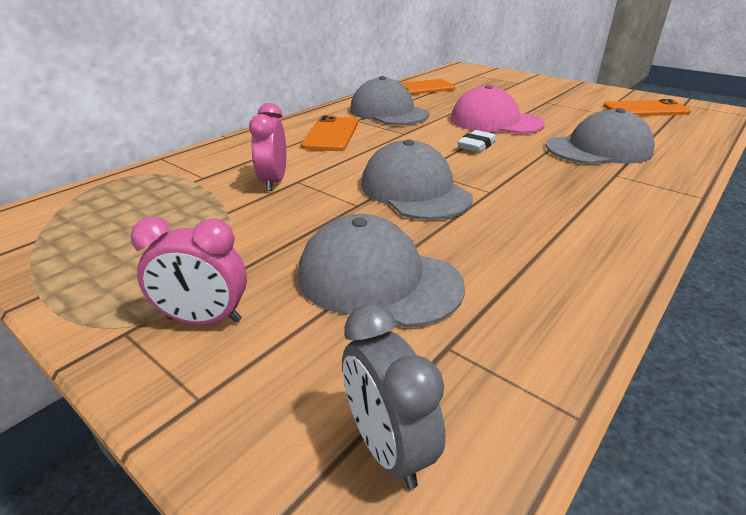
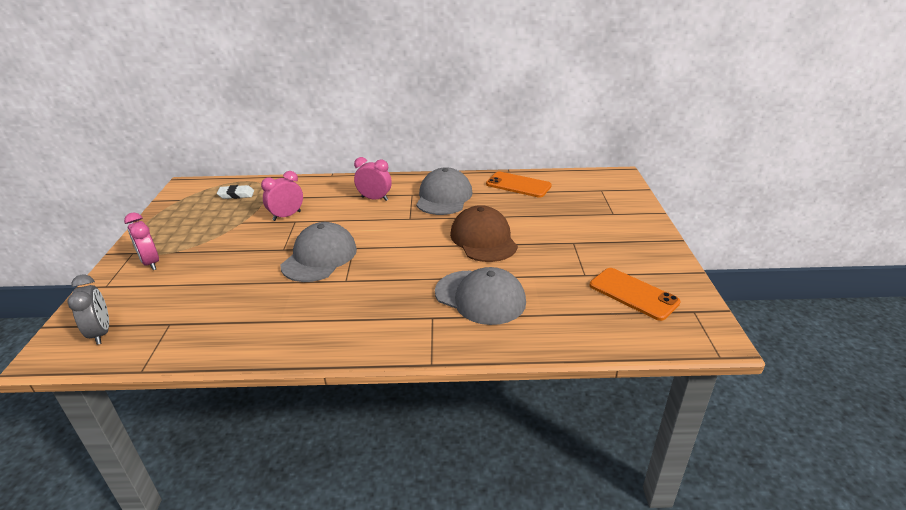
camera: 50 degrees right, 0 degrees up
grey cap [298,214,465,328] -> none
orange phone [301,115,358,151] -> pink clock [354,157,392,201]
grey clock [343,304,445,489] -> grey clock turned 135 degrees clockwise [67,274,109,345]
pink cap [450,85,545,134] -> brown cap [450,205,518,262]
white eraser [457,130,497,153] -> white eraser moved to [217,185,254,199]

